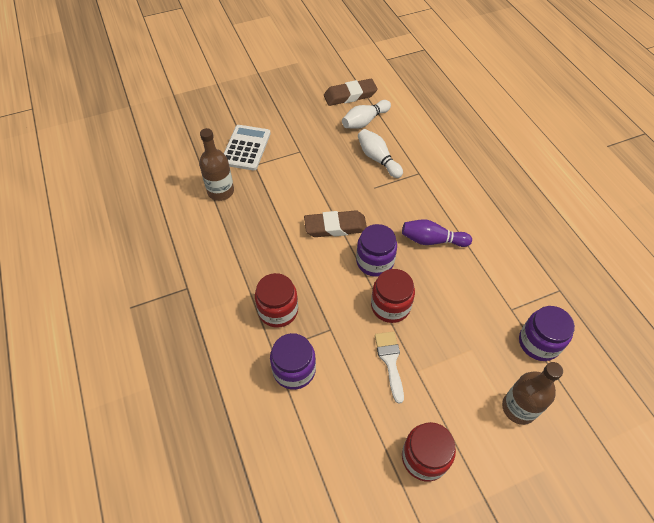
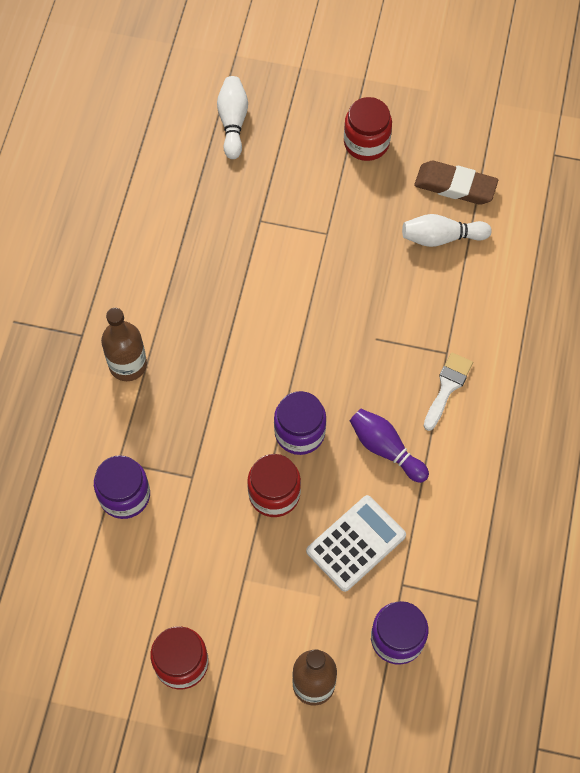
camera: 35 degrees right, 10 degrees up
brown bottle [199,128,234,201] -> brown bottle moved to [101,308,147,381]
white calculator [224,125,271,170] -> white calculator moved to [306,495,406,592]
red jar [255,273,298,328] -> red jar moved to [344,97,392,161]
brown eraser [304,210,367,237] -> none
white bowling pin [358,129,403,178] -> white bowling pin moved to [217,76,248,159]
white brush [375,331,404,404] -> white brush moved to [424,353,473,431]

